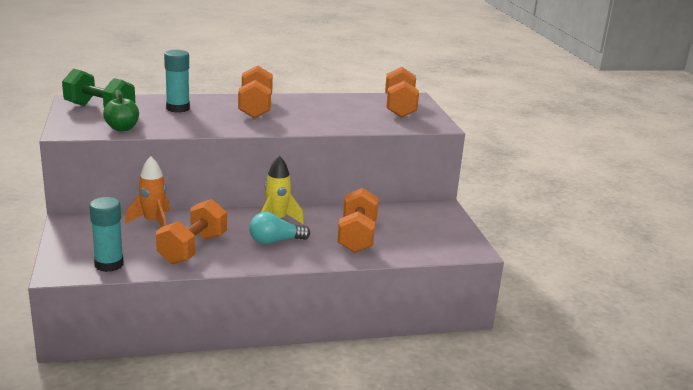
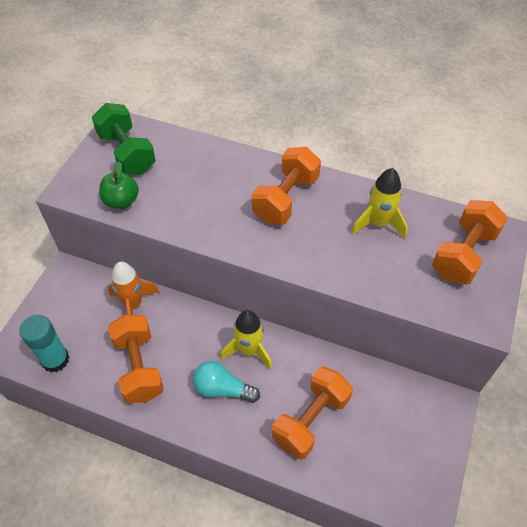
camera: 35 degrees right, 30 degrees up
orange dumbbell [156,199,227,265] -> orange dumbbell turned 75 degrees counterclockwise [108,314,164,403]
turquoise glue stick [164,50,190,113] -> none
none -> yellow rocket [351,168,408,238]

